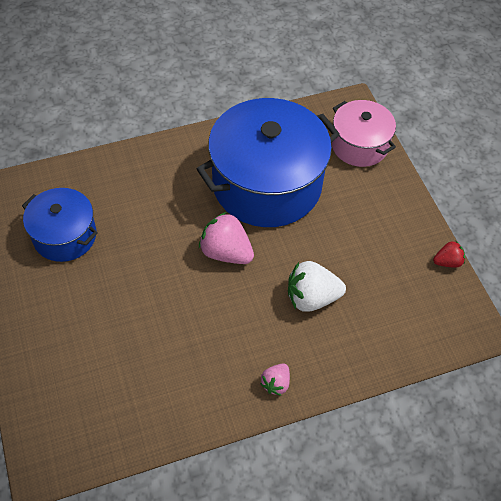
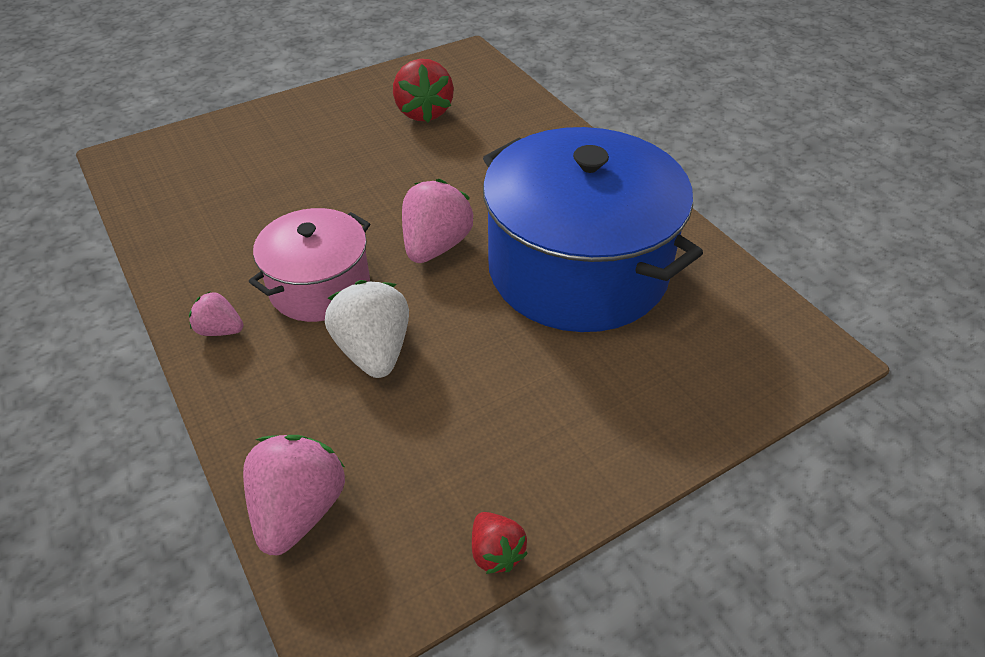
camera: 80 degrees right, 10 degrees down
blue pot [22,188,98,262] -> red strawberry [393,59,454,123]
pink pot [331,100,396,167] -> pink pot moved to [249,208,370,322]
none -> pink strawberry [243,435,345,555]

